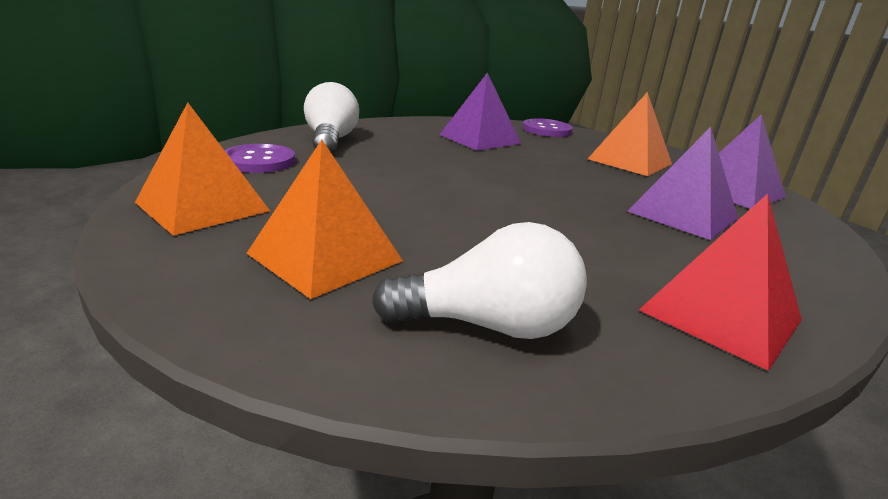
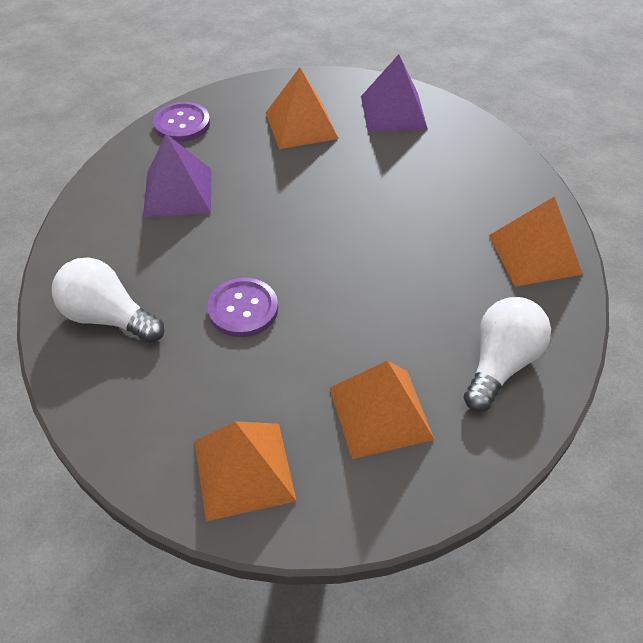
camera: 55 degrees left, 25 degrees up
purple button [225,144,295,173] -> purple button moved to [207,278,278,337]
purple pyramid [627,127,738,240] -> none
red pyramid [639,194,802,371] -> orange pyramid [489,196,583,287]

